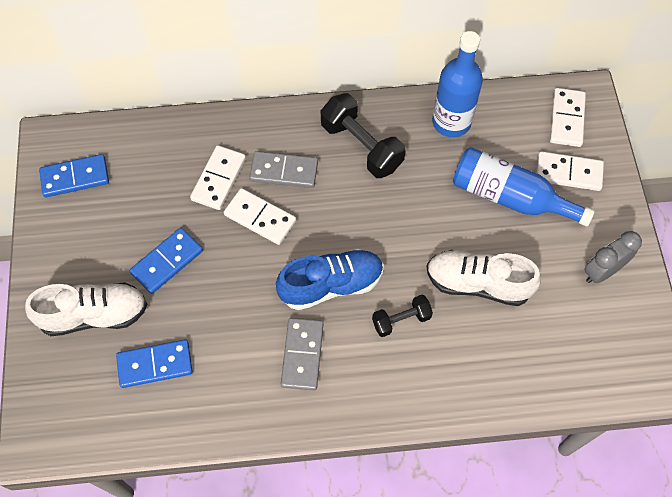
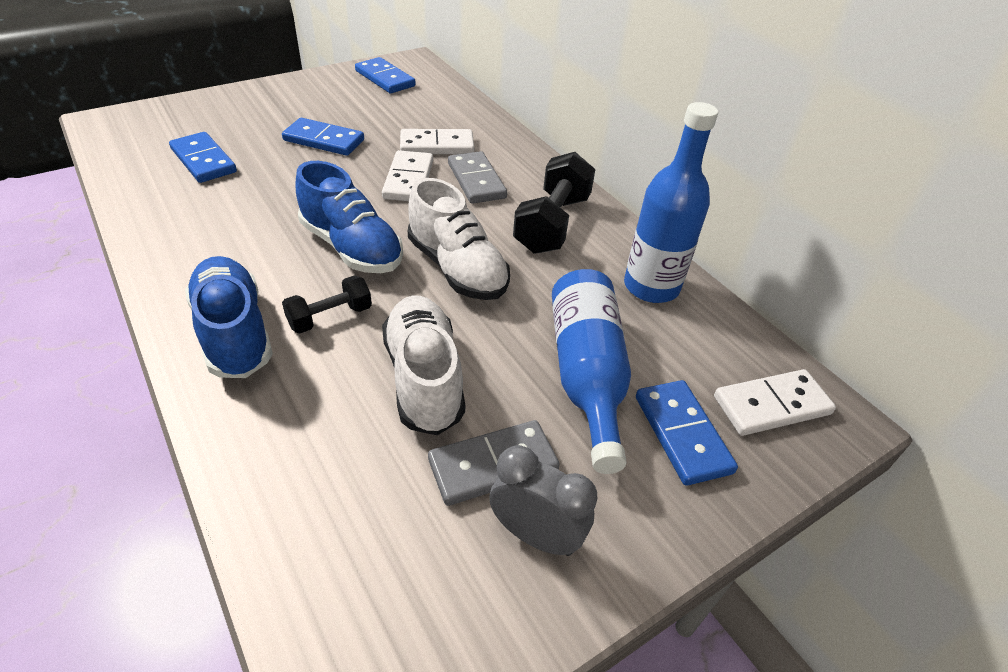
camera: 60 degrees right, 20 degrees down
white shoe [25,282,147,336] -> white shoe moved to [408,178,510,300]
grey domino [281,318,324,390] -> grey domino moved to [428,420,560,506]
black dumbbell [372,295,433,337] -> black dumbbell turned 75 degrees counterclockwise [282,275,372,333]
white domino [536,151,604,191] -> blue domino [636,380,738,486]
none -> blue shoe [185,256,273,378]

